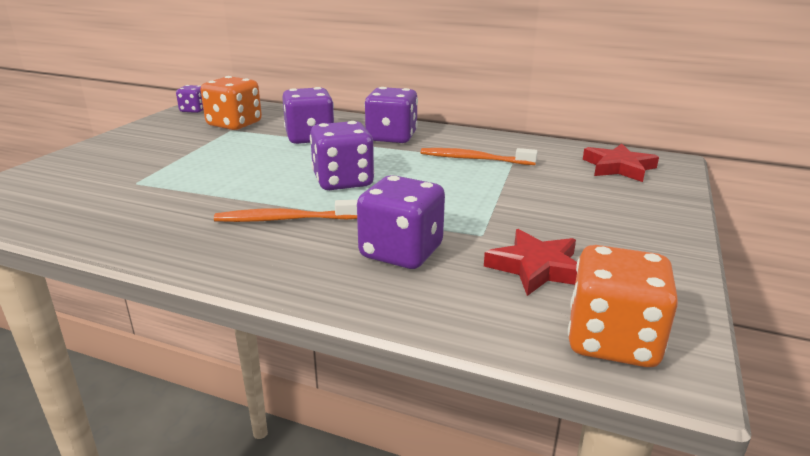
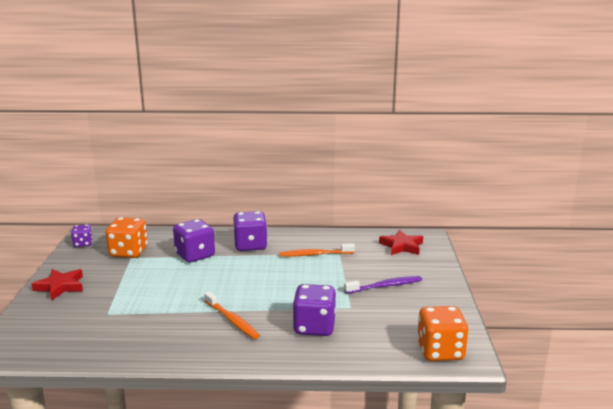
camera: 20 degrees left, 5 degrees down
orange toothbrush [214,200,358,222] -> orange toothbrush turned 105 degrees counterclockwise [204,291,260,339]
purple dice [310,121,375,190] -> none
red star [484,229,577,296] -> red star moved to [31,269,83,300]
none -> purple toothbrush [344,276,422,294]

